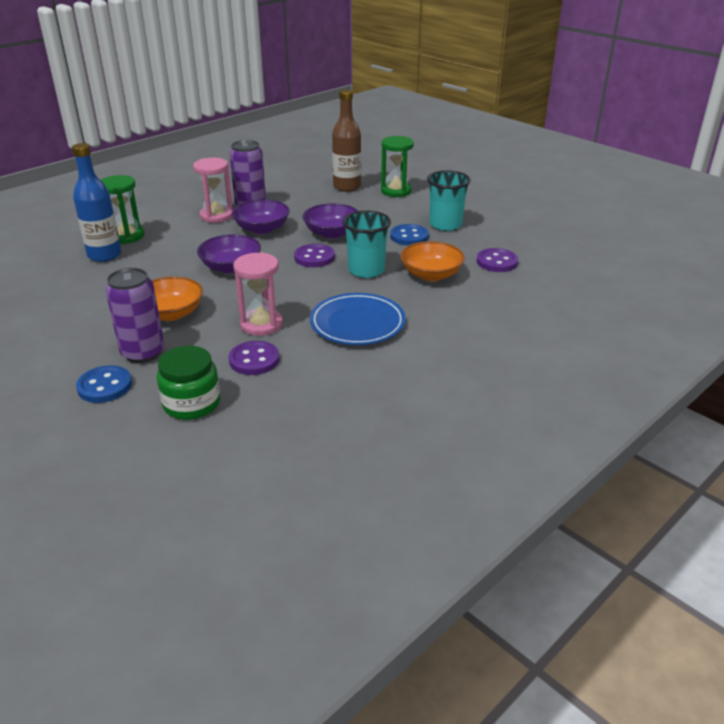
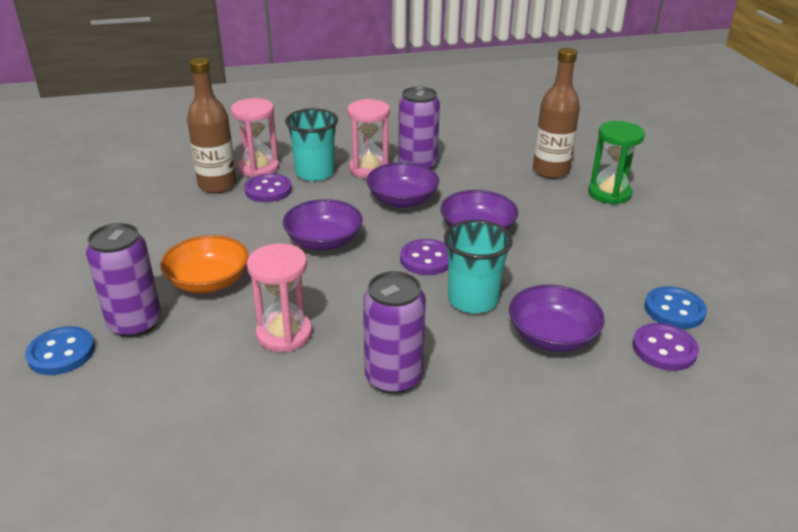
camera: 30 degrees right, 0 degrees up
blue bottle [72,143,121,262] -> brown bottle [187,58,237,193]
green hourglass [101,175,145,244] -> pink hourglass [231,98,279,178]
green jar [157,346,220,420] -> none
purple button [229,341,279,375] -> purple button moved to [244,174,292,202]
blue plate [310,293,406,345] -> purple can [363,271,426,394]
blue button [390,224,429,246] -> blue button moved to [645,286,707,329]
orange bowl [400,241,465,281] -> purple bowl [509,285,605,352]
turquoise cup [427,170,471,231] -> turquoise cup moved to [285,108,338,181]

